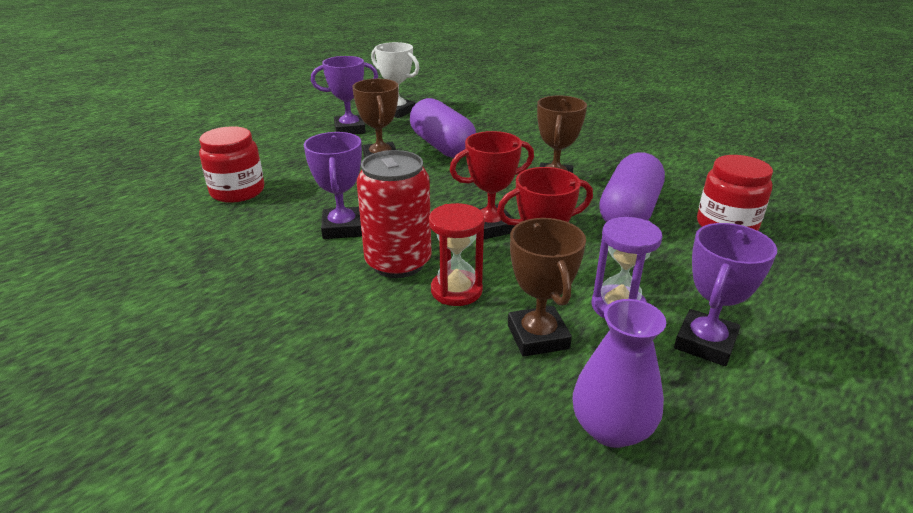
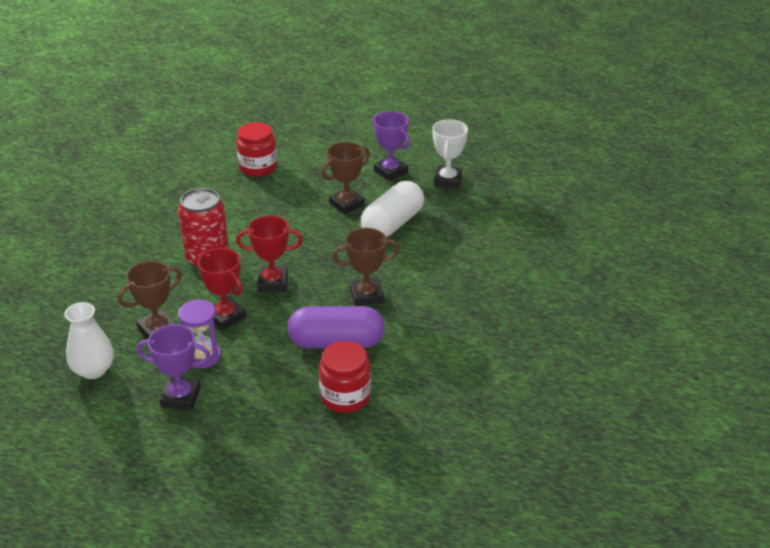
camera: 65 degrees right, 5 degrees up
purple trophy [304,132,362,239] -> none
purple capsule [410,98,476,158] -> white capsule [360,181,424,237]
red hourglass [429,203,485,306] -> none
red trophy [449,131,534,239] -> red trophy turned 45 degrees counterclockwise [236,215,303,292]
purple vase [573,299,666,448] -> white vase [64,302,114,379]

